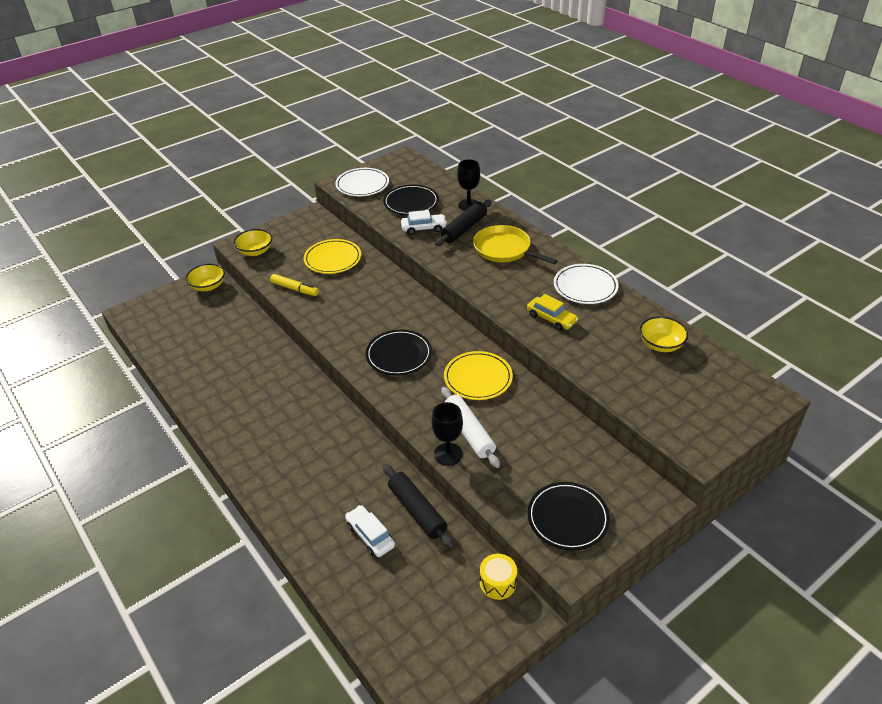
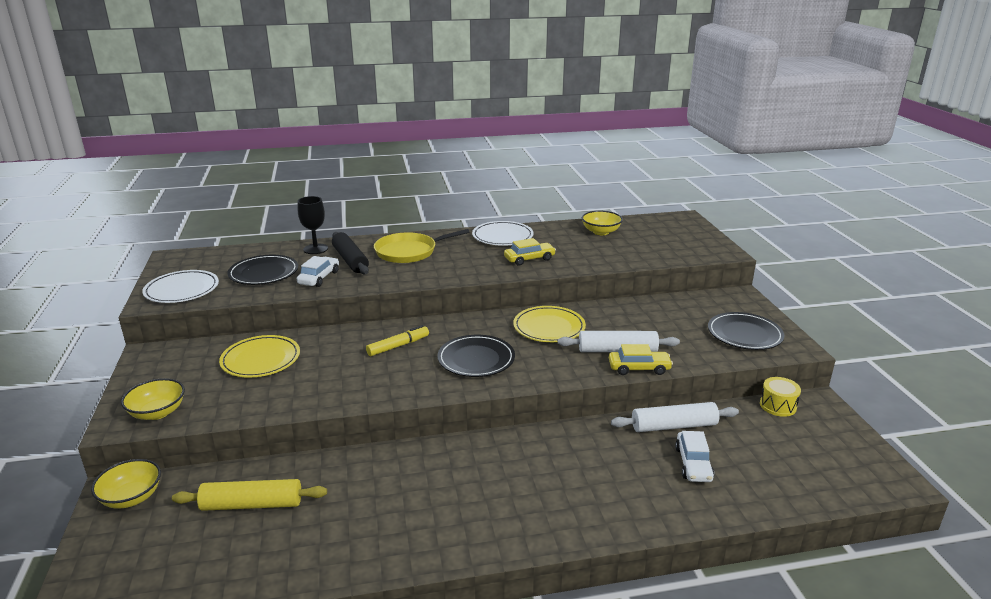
camera: 65 degrees left, 15 degrees down
yellow marker [270,274,318,296] -> yellow marker moved to [366,325,429,356]
white car [345,505,395,557] -> white car turned 75 degrees counterclockwise [675,431,714,482]
black rolling pin [383,464,454,549] -> white rolling pin [611,402,739,432]
black goblet [431,402,463,466] -> yellow car [609,344,673,375]
none -> yellow rolling pin [172,479,327,511]

